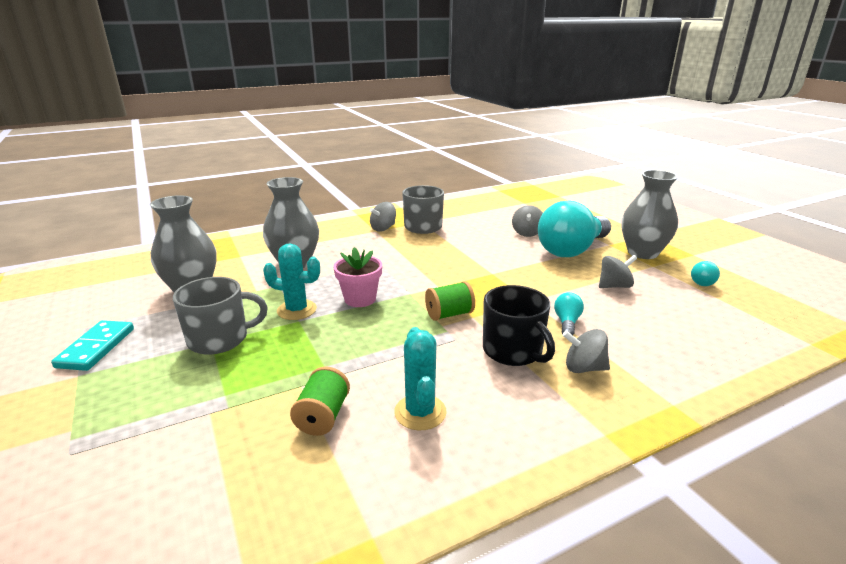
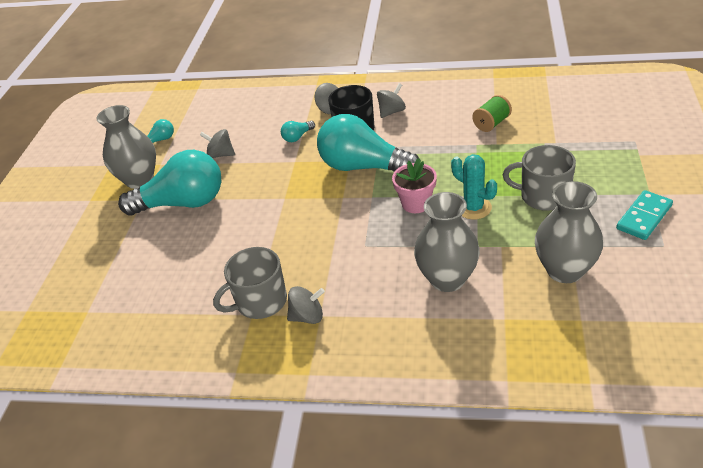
camera: 140 degrees left, 15 degrees up
turquoise cactus [394,327,447,430] -> none
green spool [425,281,475,321] -> turquoise light bulb [317,114,419,172]
grey spinning top [512,205,543,237] -> grey spinning top moved to [377,83,406,118]

